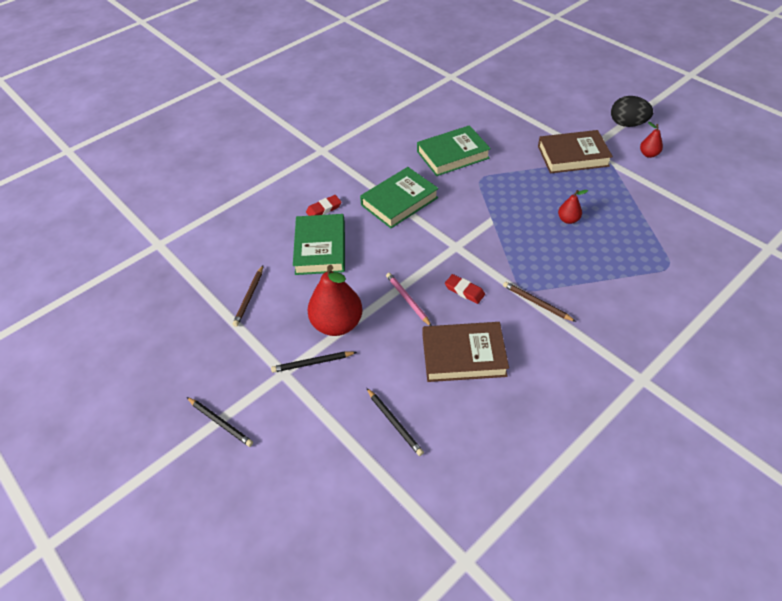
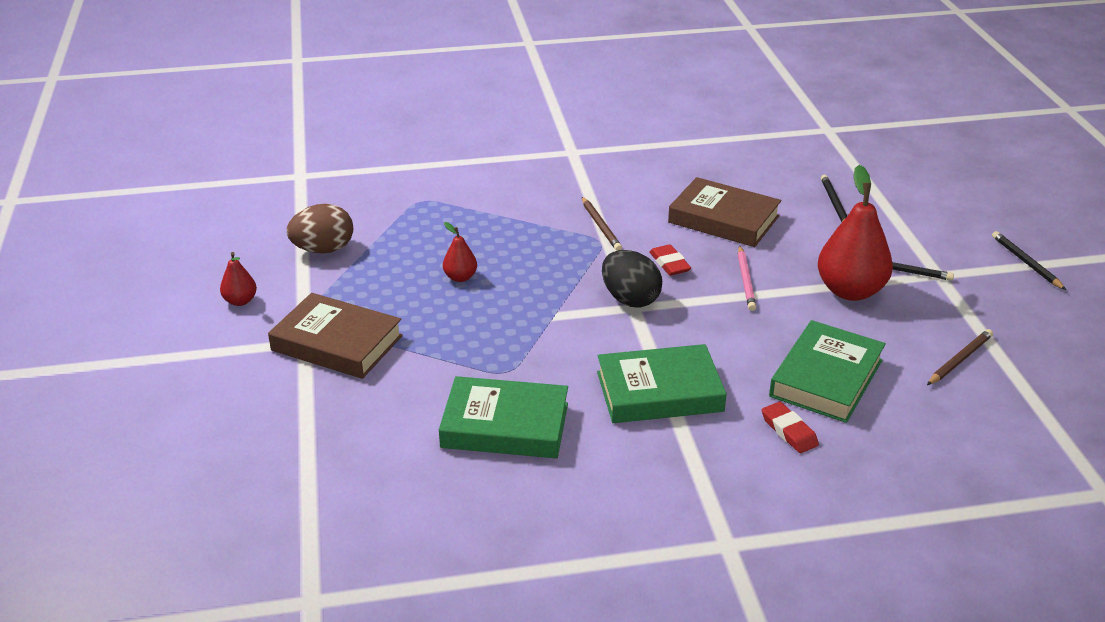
camera: 150 degrees left, 15 degrees down
red eraser [306,195,341,216] -> red eraser turned 60 degrees clockwise [762,402,819,453]
black egg [611,96,653,127] -> black egg moved to [602,250,662,308]
none -> brown egg [287,204,353,253]

